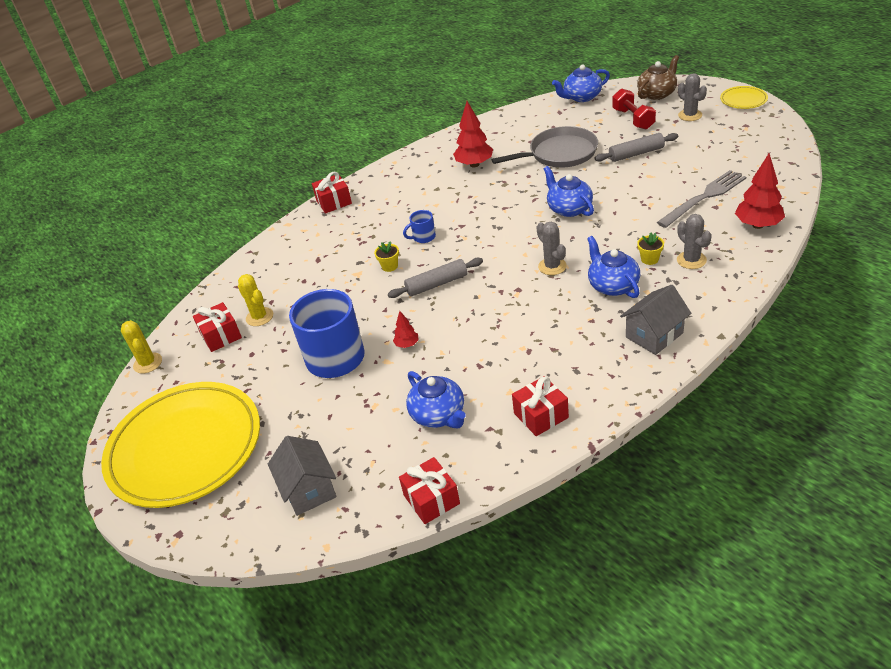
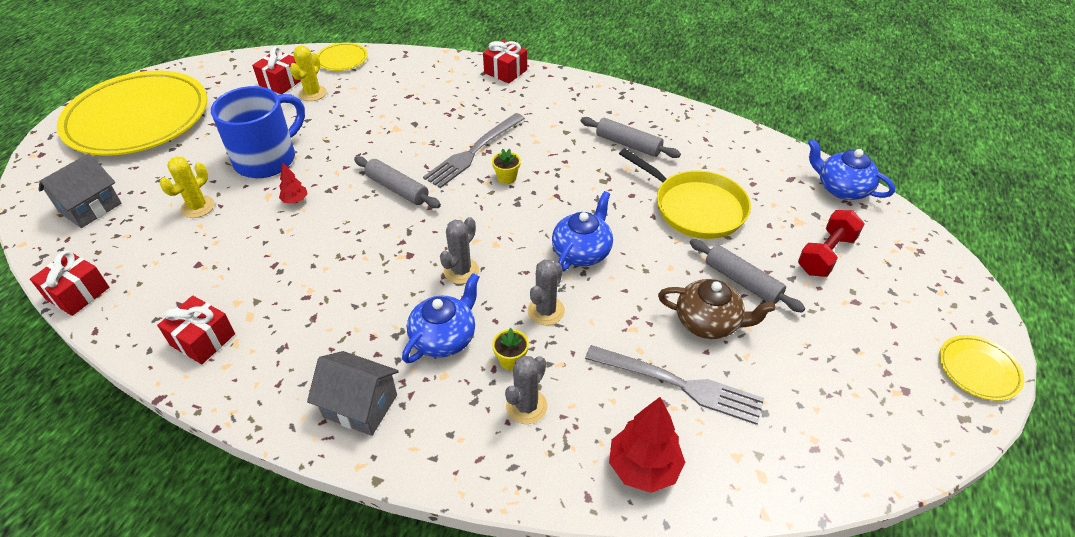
camera: 55 degrees right, 5 degrees up
yellow cactus [121,320,162,374] -> yellow cactus moved to [160,156,215,218]
yellow flower pot [374,241,399,272] -> yellow flower pot moved to [492,149,521,184]
blue mug [403,210,436,243] -> grey fork [423,113,525,188]
blue teapot [406,371,466,428] -> none
red tree [453,101,493,167] -> grey rolling pin [581,117,681,158]
grey pan [492,126,598,168] -> yellow pan [619,148,751,239]
brown teapot [637,55,679,100] -> brown teapot moved to [658,279,776,339]
grey cactus [678,73,707,121] -> grey cactus moved to [528,260,565,325]
none -> yellow plate [317,42,368,71]

